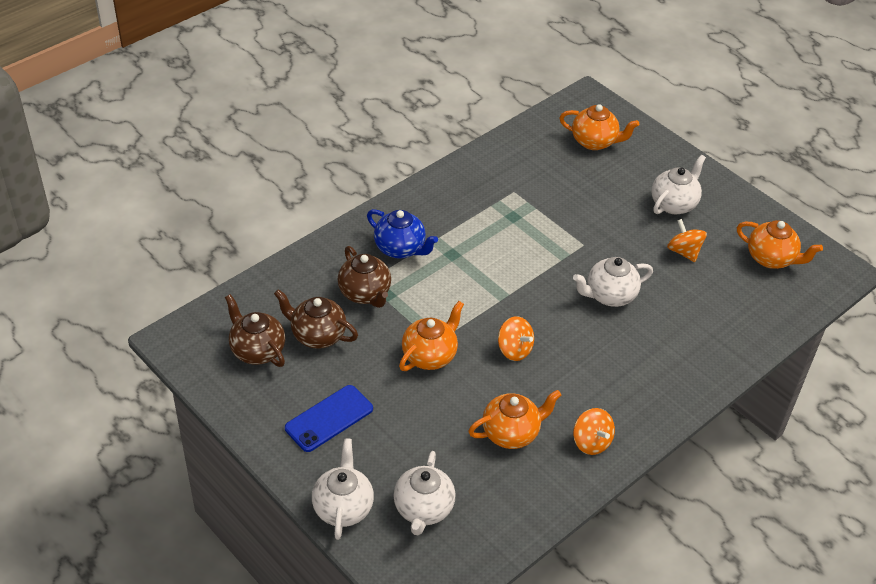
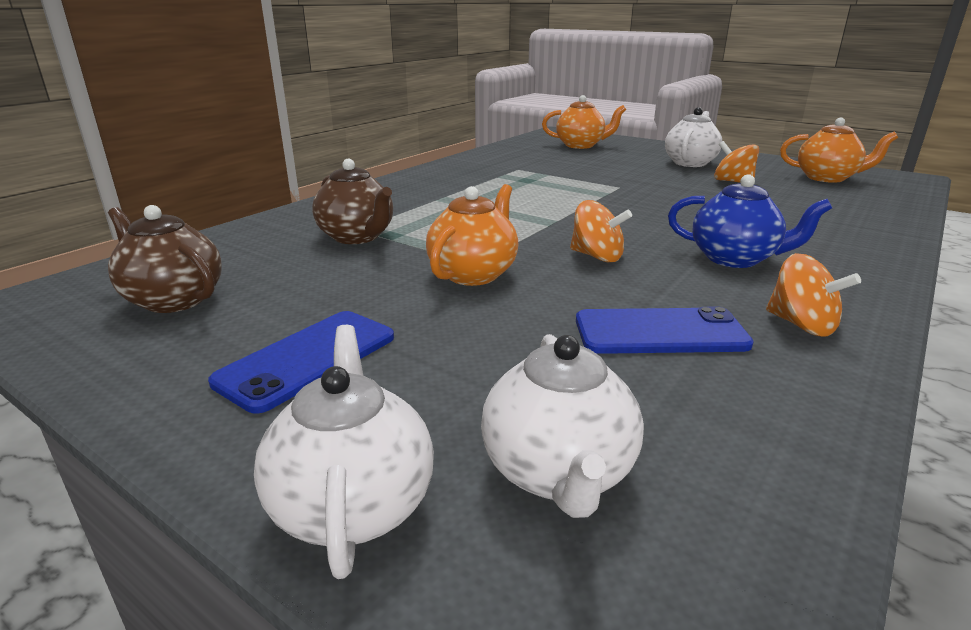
camera: 10 degrees left, 20 degrees down
brown teapot [274,289,358,349] -> none
blue teapot [367,209,438,259] -> blue teapot moved to [668,174,832,268]
orange teapot [468,390,561,449] -> blue phone [576,307,754,354]
white teapot [573,257,653,307] -> none

